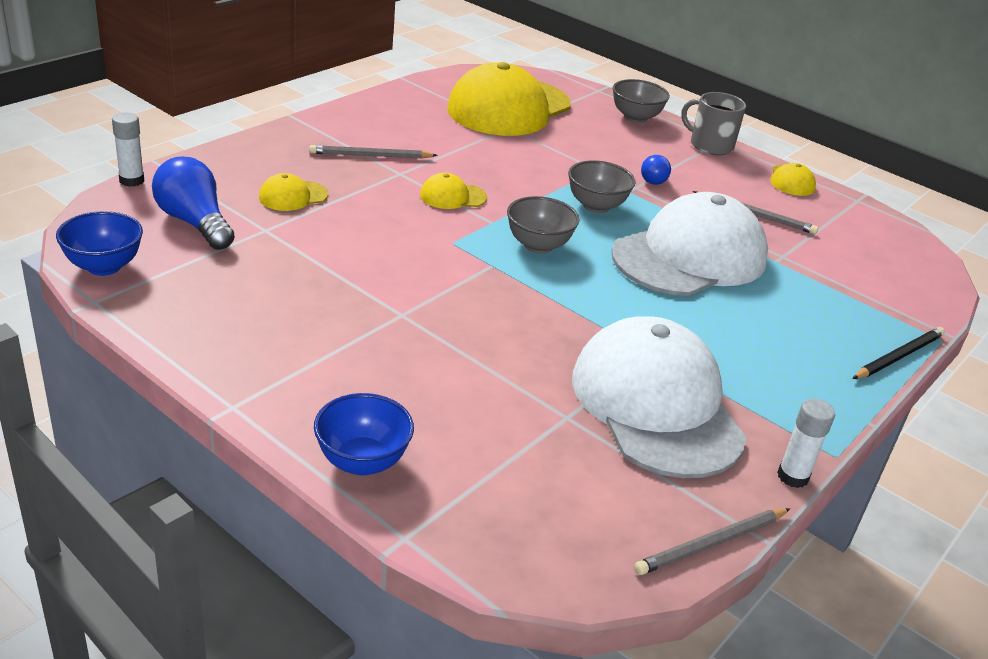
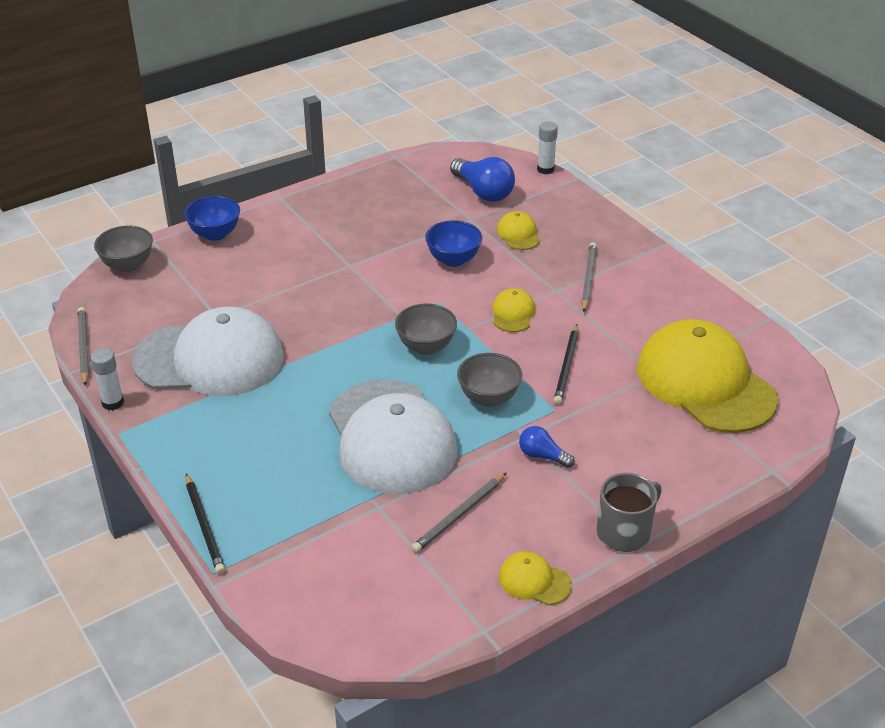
camera: 110 degrees right, 5 degrees up
blue bowl [56,211,143,276] -> blue bowl moved to [425,220,482,267]
blue light bulb [152,156,235,250] -> blue light bulb turned 75 degrees clockwise [450,157,515,202]
grey bowl [612,79,670,123] -> grey bowl moved to [94,226,153,272]
none -> black pencil [554,324,578,405]

